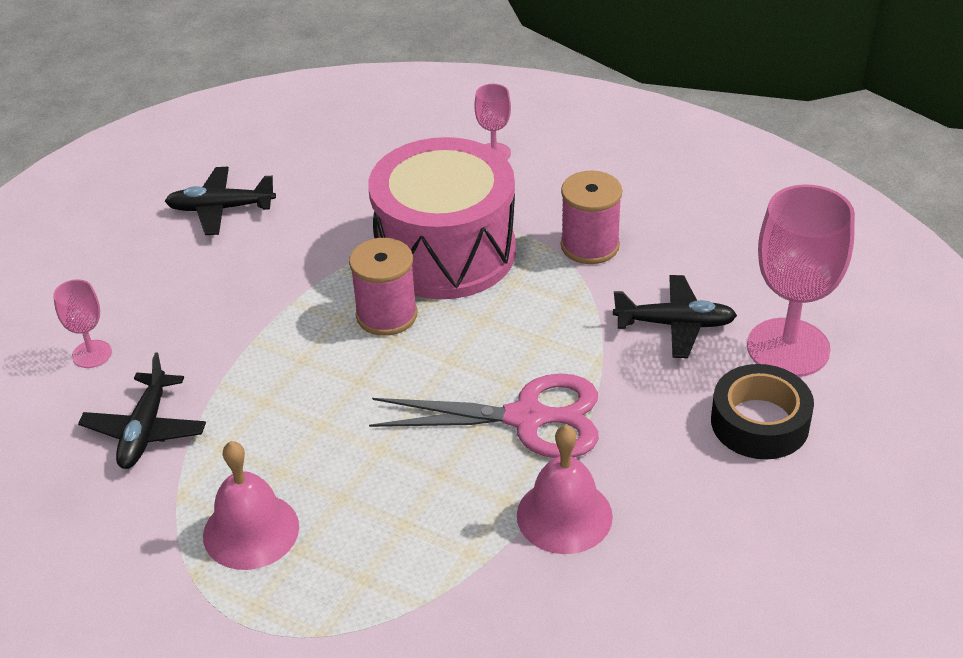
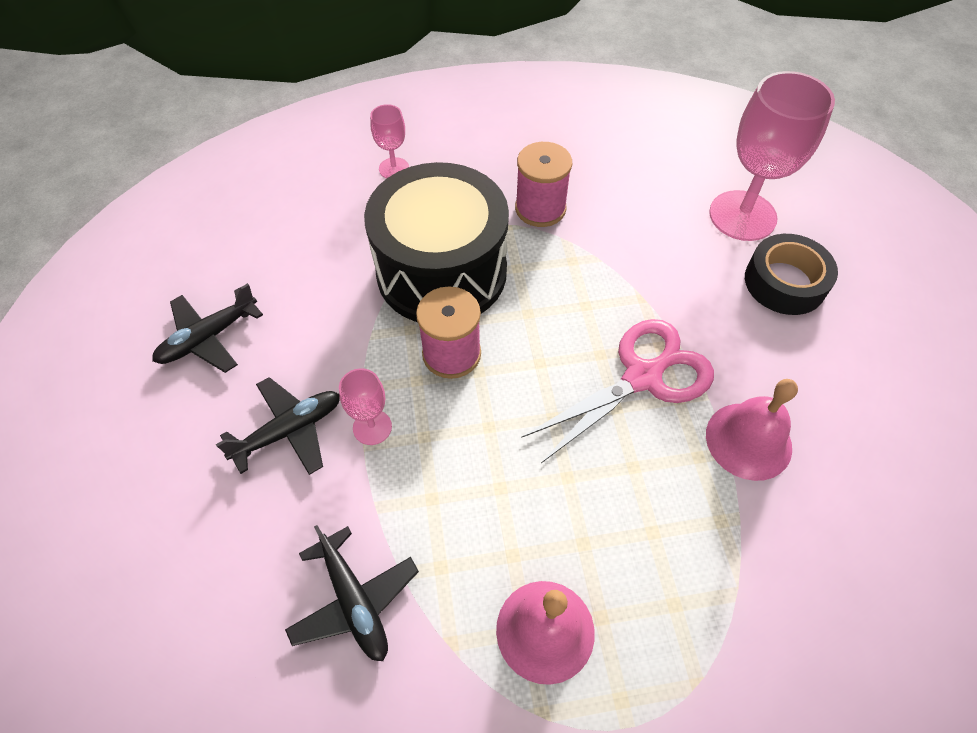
camera: 40 degrees left, 15 degrees up
pink goblet [53,279,112,368] -> pink goblet moved to [339,368,392,445]
pink drum [368,137,516,299] -> black drum [364,162,509,322]
black plane [613,275,737,358] -> black plane moved to [216,377,340,475]

